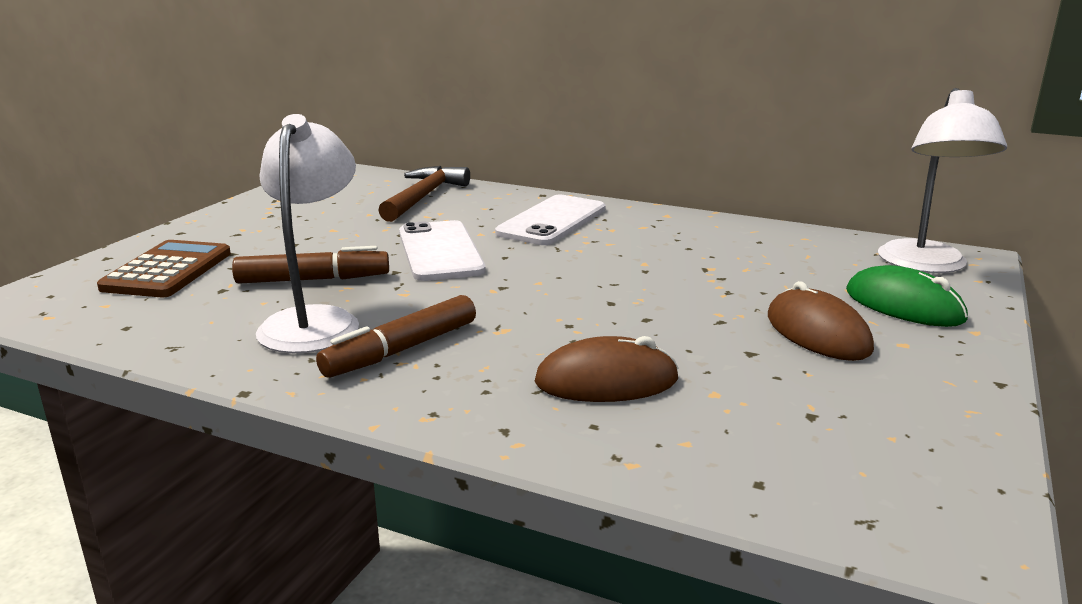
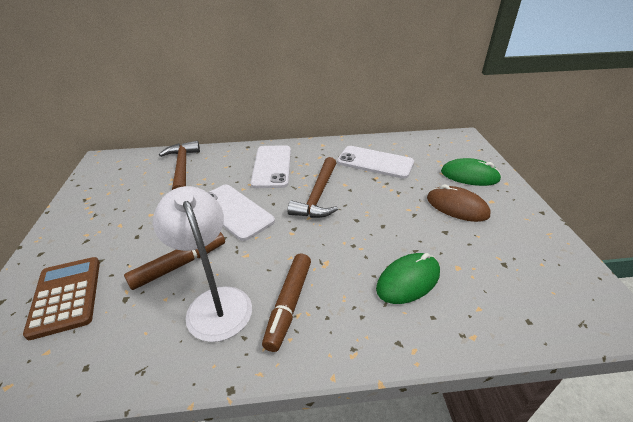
camera: 30 degrees left, 15 degrees up
brown mouse [534,336,679,402] -> green mouse [376,253,440,304]
white lamp [878,88,1007,273] -> none
none -> brown hammer [287,157,338,218]
none -> white phone [337,146,414,179]

